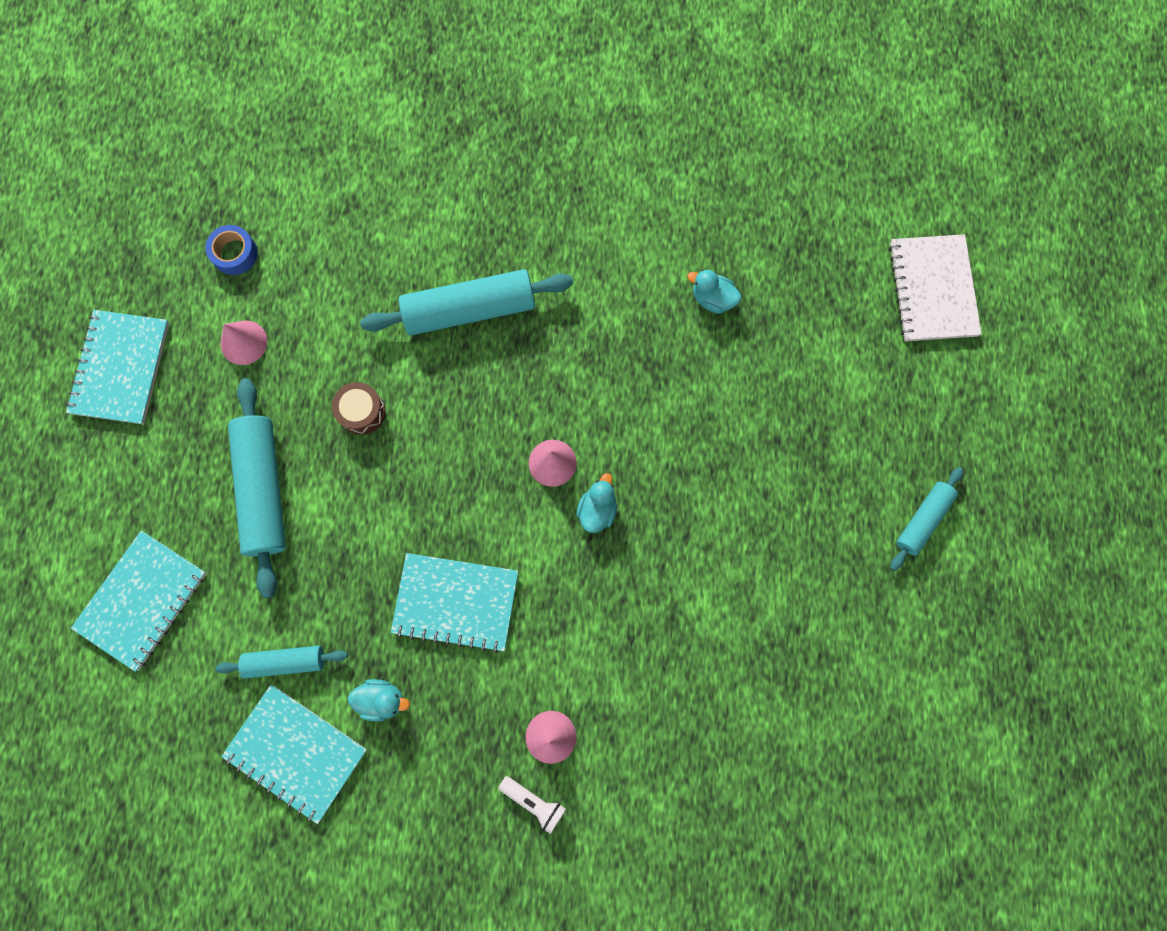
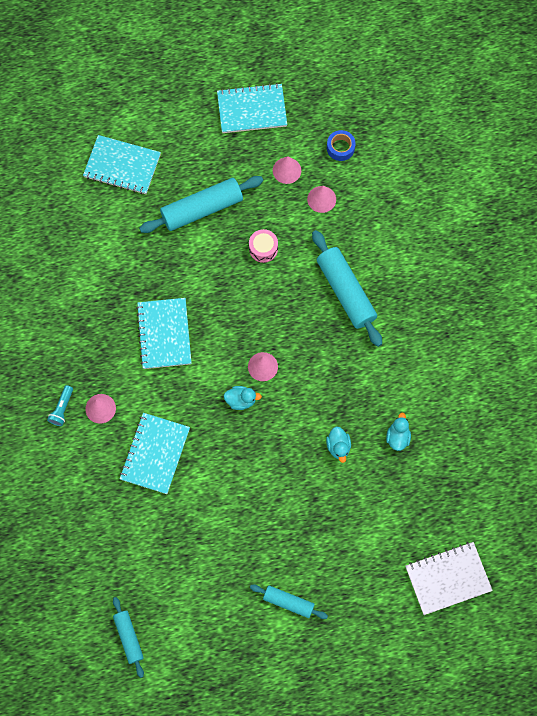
camera: 75 degrees right, 5 degrees down
turquoise rolling pin [215,645,348,679] -> turquoise rolling pin moved to [113,597,144,678]
turquoise notebook [221,685,367,824] -> turquoise notebook moved to [120,413,190,494]
brown drum [332,382,386,435] -> pink drum [249,229,278,263]
turquoise duck [348,679,410,721] -> turquoise duck moved to [326,426,351,463]
white flashlight [498,776,566,834] -> turquoise flashlight [47,385,73,426]
none -> pink cone [307,186,336,213]

